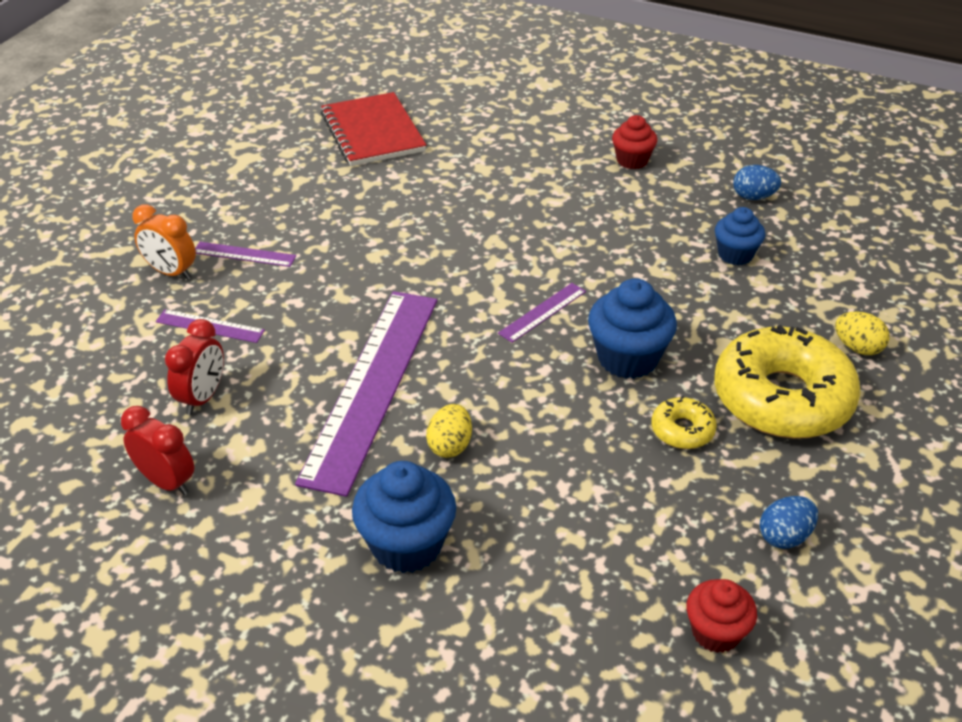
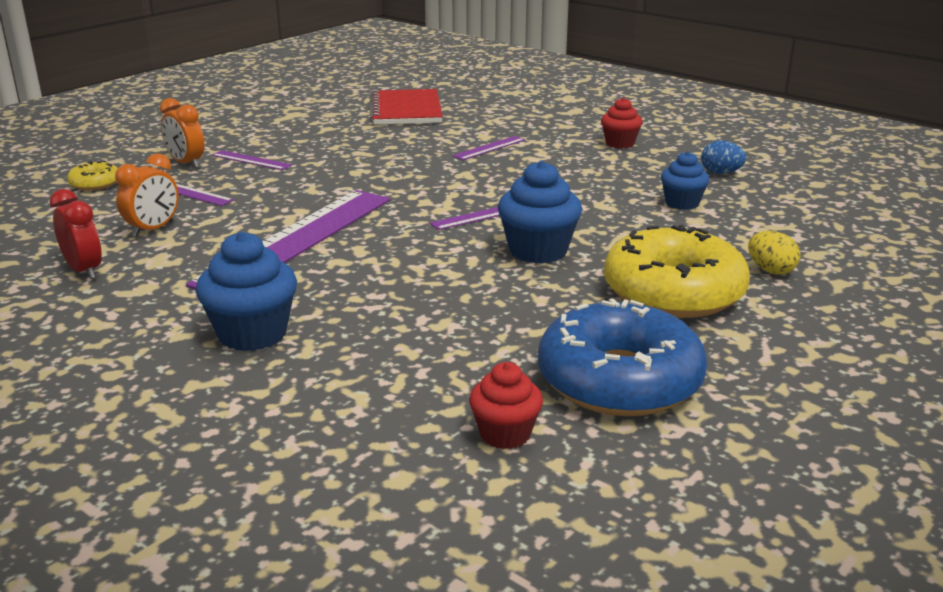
camera: 15 degrees right, 15 degrees down
red clock [165,319,224,415] -> orange clock [115,153,179,237]
yellow egg [426,404,472,458] -> none
yellow donut [651,396,717,449] -> yellow donut moved to [67,161,118,191]
blue egg [760,496,818,549] -> blue donut [538,298,707,416]
none -> purple ruler [452,136,525,160]

